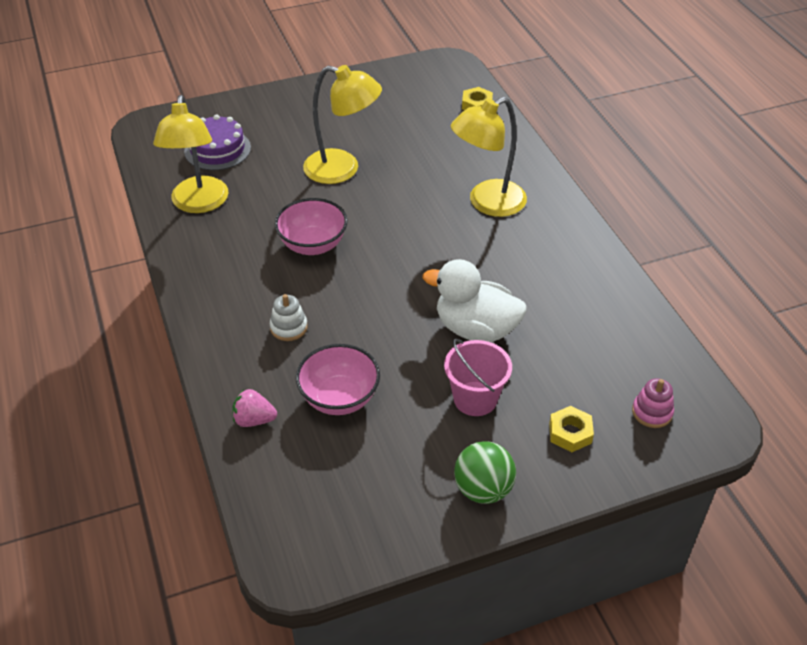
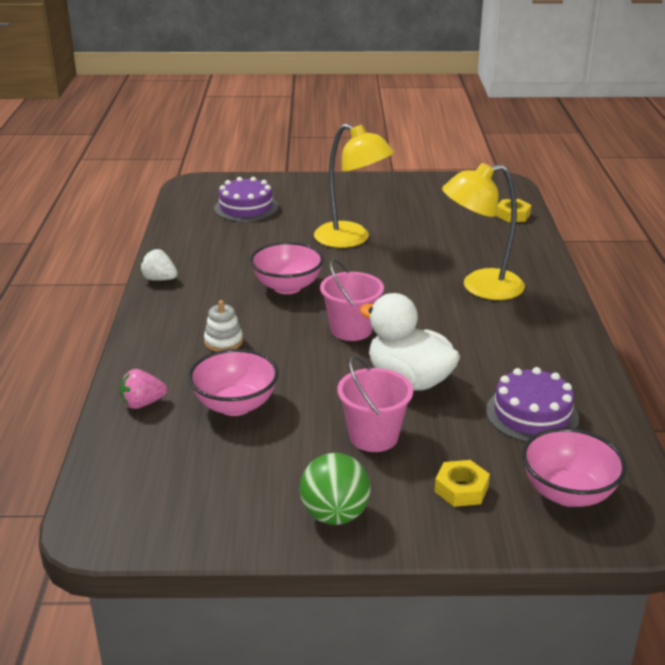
camera: 20 degrees right, 15 degrees down
yellow lamp [153,95,228,213] -> none
pink strawberry [233,389,277,427] -> pink strawberry turned 45 degrees counterclockwise [120,369,167,409]
pink stacking toy [632,378,674,428] -> pink bowl [522,428,627,507]
none -> white strawberry [140,249,178,281]
none -> pink bucket [320,259,384,341]
none -> purple cake [486,367,579,442]

